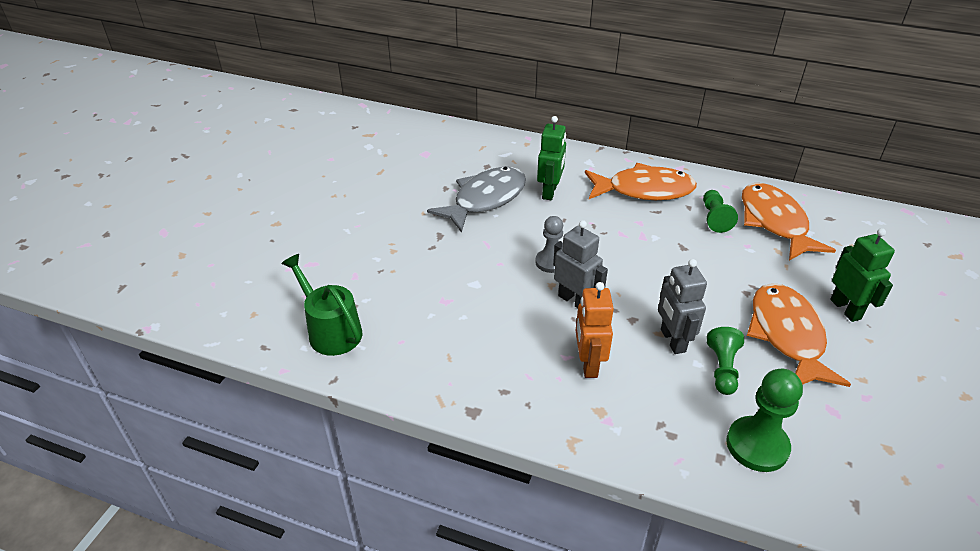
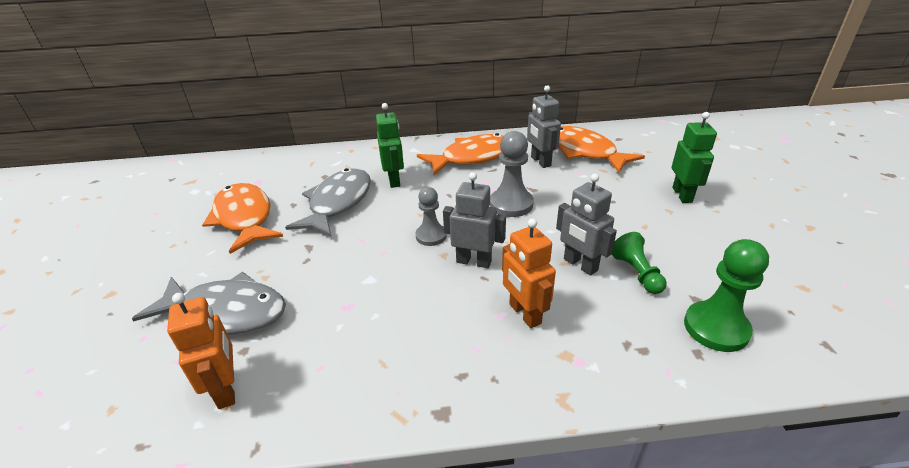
camera: 25 degrees left, 5 degrees down
green watering can [281,254,362,356] -> orange robot [167,293,235,409]
green pawn [703,190,738,233] -> grey robot [527,85,561,168]
orange fish [747,283,851,387] -> orange fish moved to [202,183,283,254]
green robot [830,228,895,322] -> green robot turned 45 degrees clockwise [672,112,717,203]
none -> grey fish [132,272,286,335]
none -> grey pawn [490,131,534,217]

